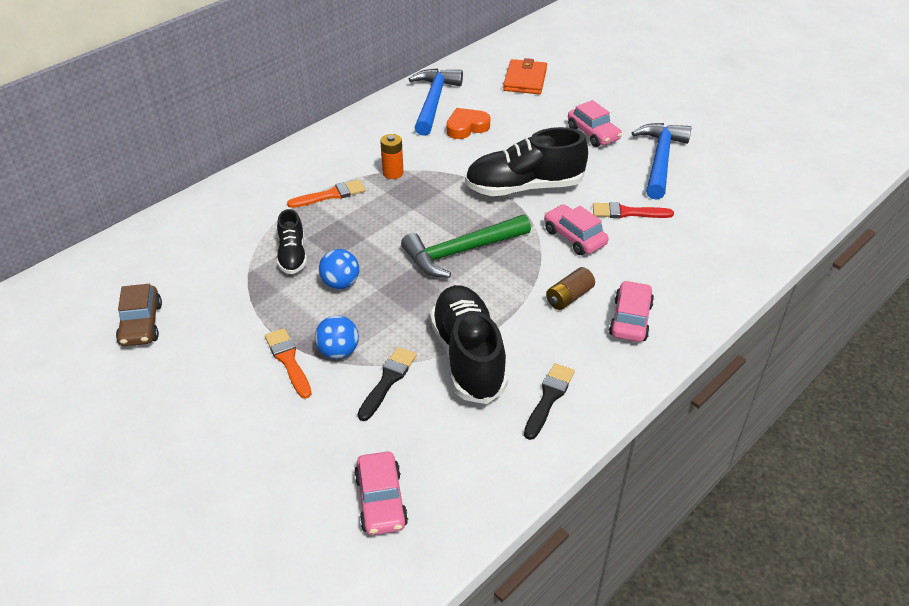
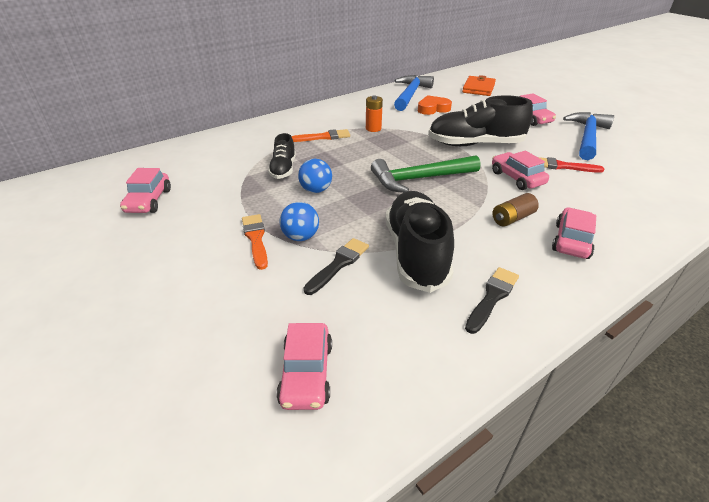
camera: 10 degrees right, 5 degrees down
brown car [116,284,162,346] -> pink car [120,168,171,213]

